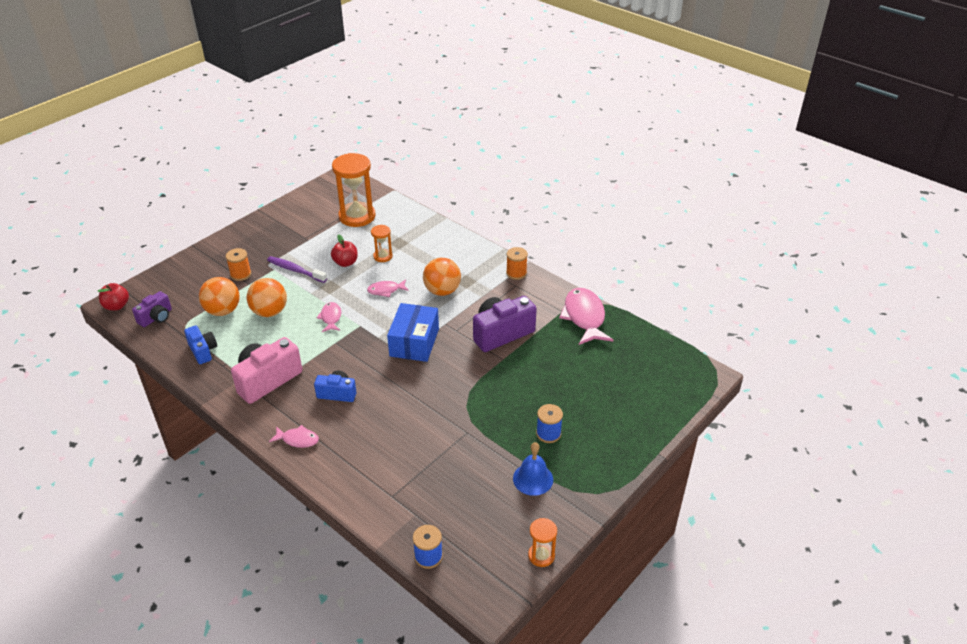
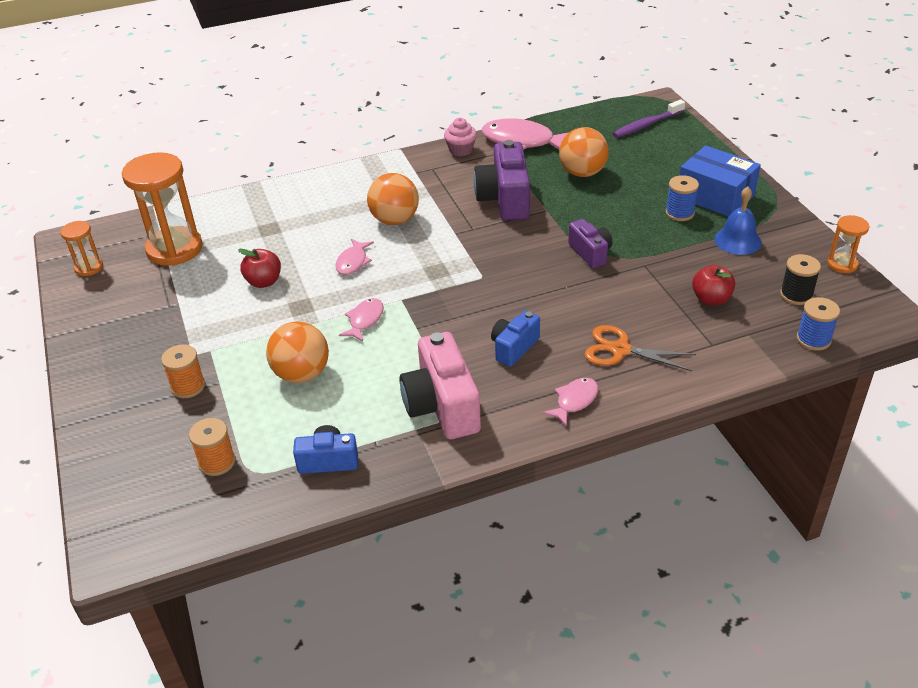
camera: 60 degrees left, 0 degrees up
red apple [98,283,129,310] -> red apple moved to [692,265,735,306]
purple camera [132,291,172,327] -> purple camera moved to [568,219,612,268]
orange ball [199,277,240,316] -> orange ball moved to [559,127,609,177]
purple toothbrush [267,256,327,283] -> purple toothbrush moved to [613,99,685,138]
pink fish [316,302,341,332] -> pink fish turned 90 degrees clockwise [339,298,384,342]
orange hourglass [371,225,393,262] -> orange hourglass moved to [60,221,103,276]
blue box [387,303,439,362] -> blue box moved to [680,145,761,217]
orange spool [506,247,528,280] -> orange spool moved to [189,418,236,476]
none -> pink cupcake [444,118,477,156]
none -> orange scissors [584,325,696,371]
none -> black spool [780,254,821,305]

